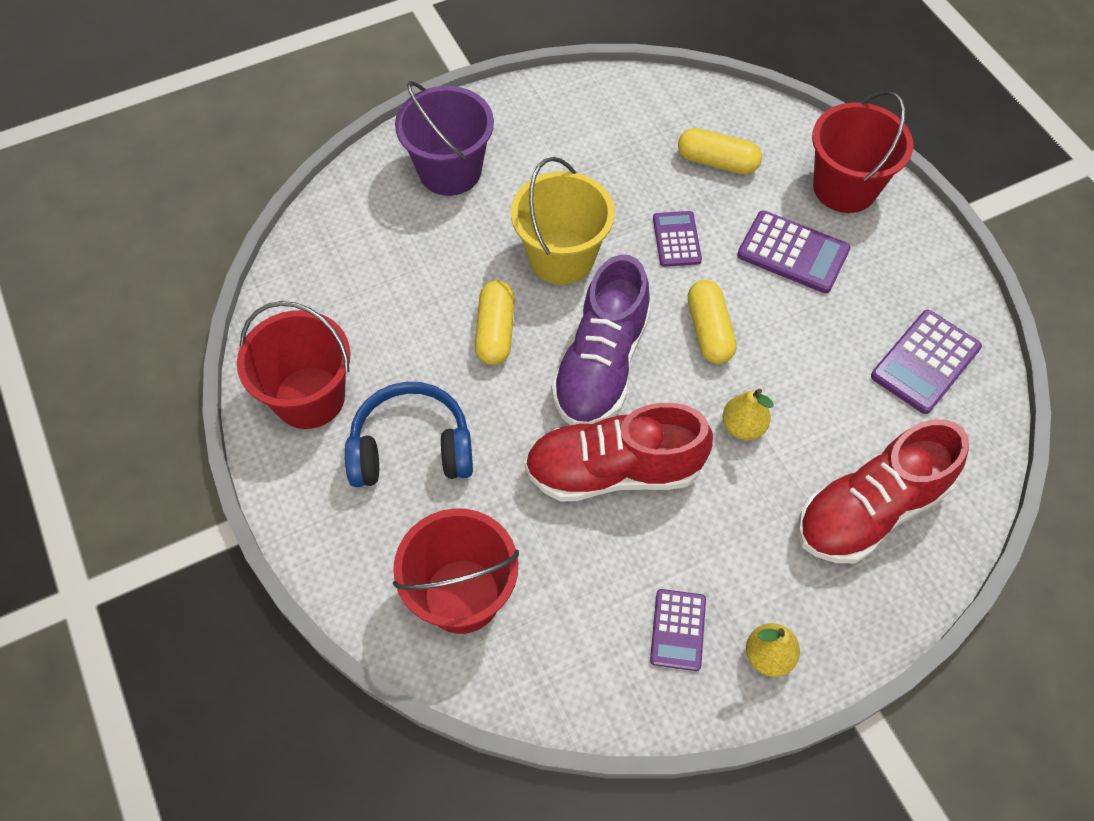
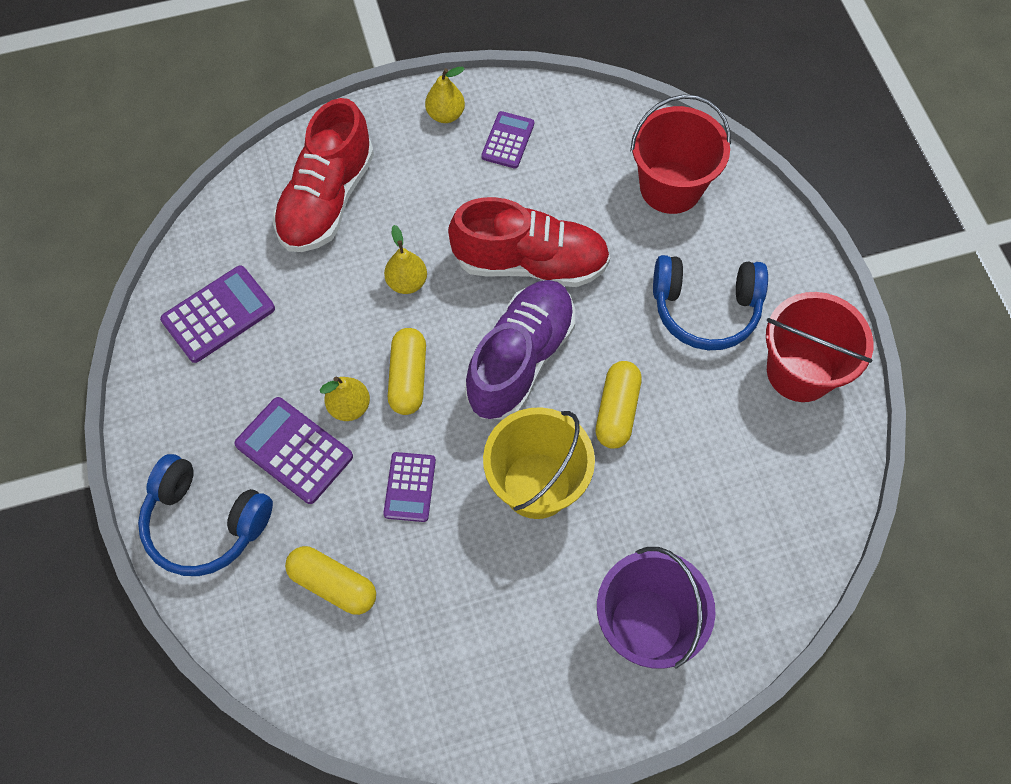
camera: 170 degrees left, 5 degrees up
red shoe [797,419,969,563] -> red shoe turned 135 degrees clockwise [273,98,374,252]
red bucket [812,91,913,213] -> blue headphones [138,454,273,576]
none -> yellow pear [320,377,370,421]

